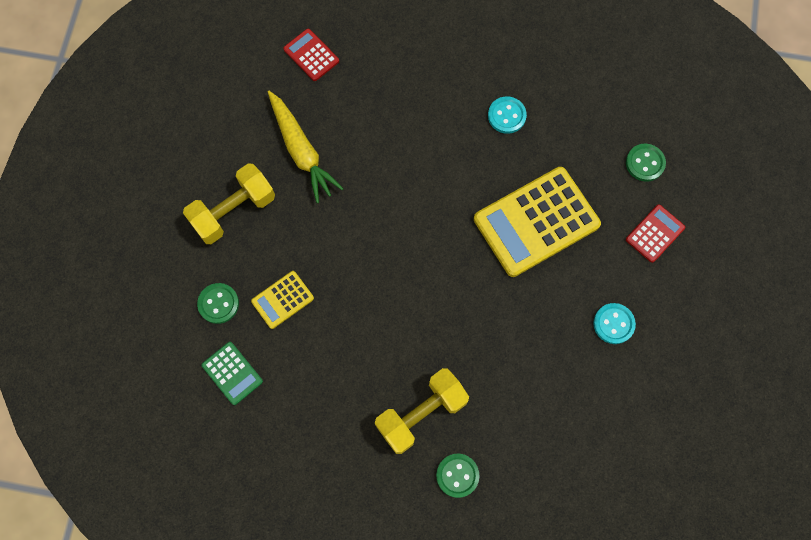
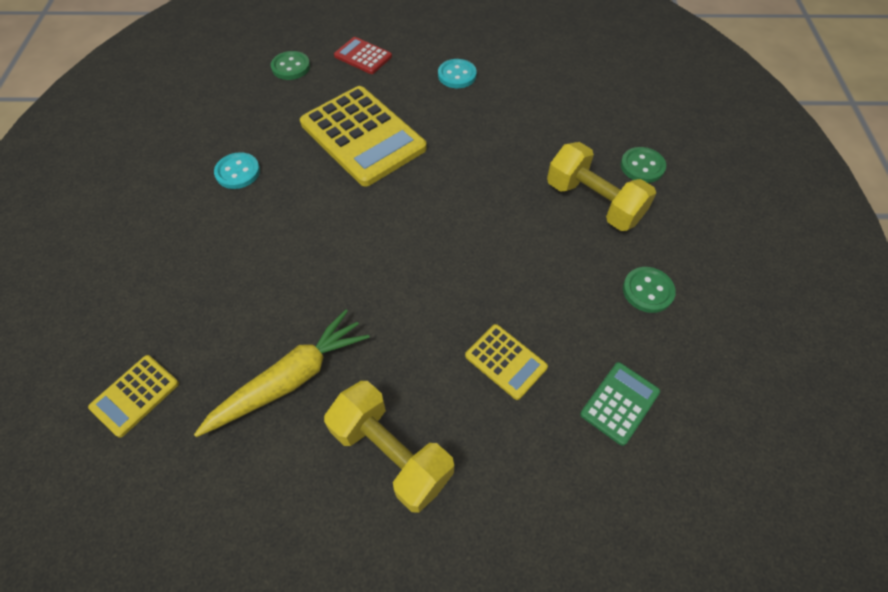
camera: 100 degrees left, 15 degrees down
green button [197,283,239,324] -> green button moved to [623,267,676,313]
red calculator [284,29,339,81] -> yellow calculator [88,355,179,438]

